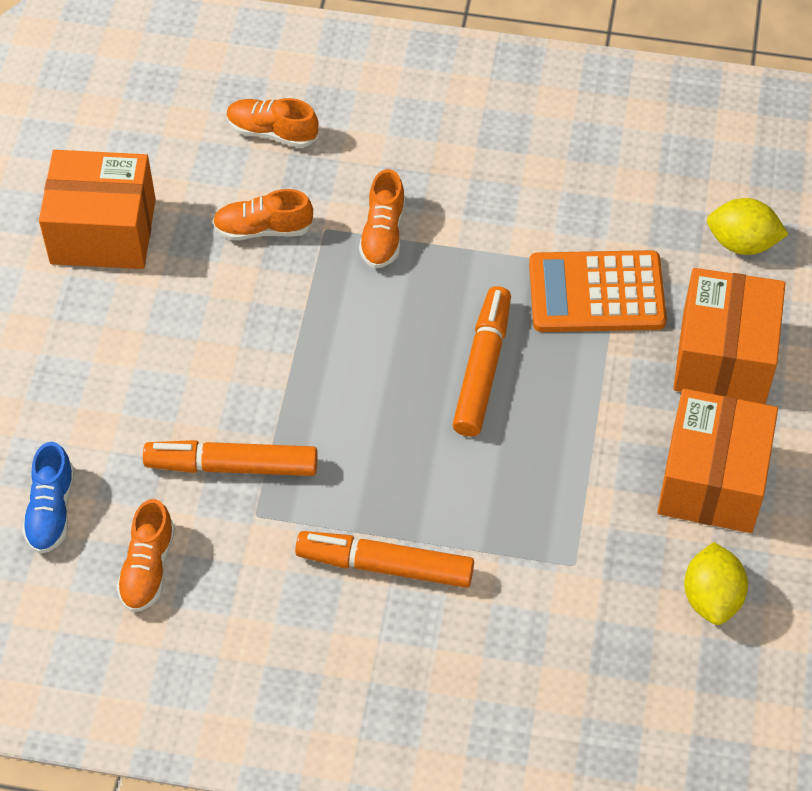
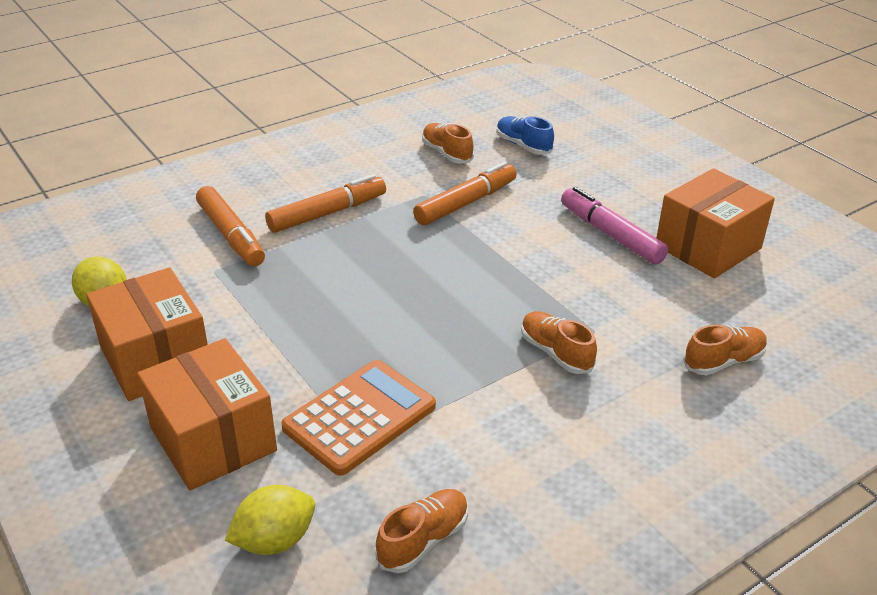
camera: 135 degrees right, 20 degrees down
orange shoe [212,189,314,240] -> orange shoe moved to [375,489,468,573]
orange marker [452,286,511,437] -> orange marker moved to [196,186,265,266]
none -> pink marker [561,187,668,265]

